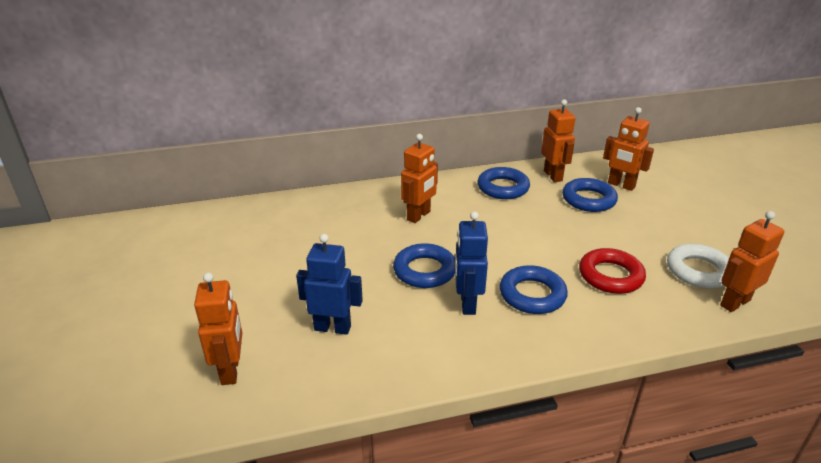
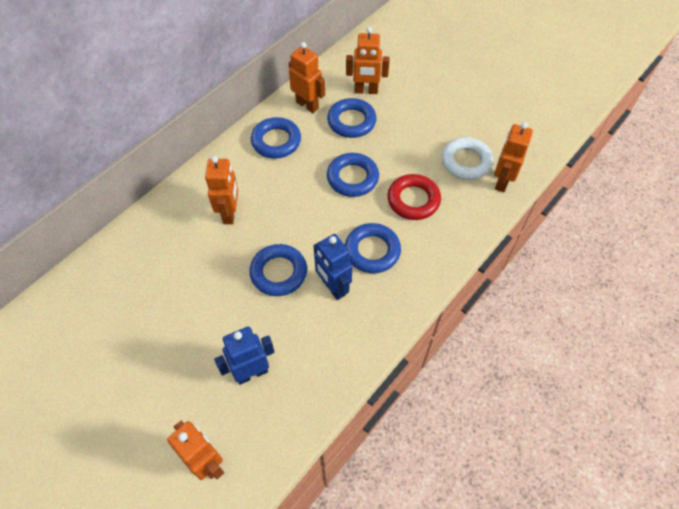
camera: 35 degrees left, 25 degrees up
none -> blue ring [327,153,379,197]

